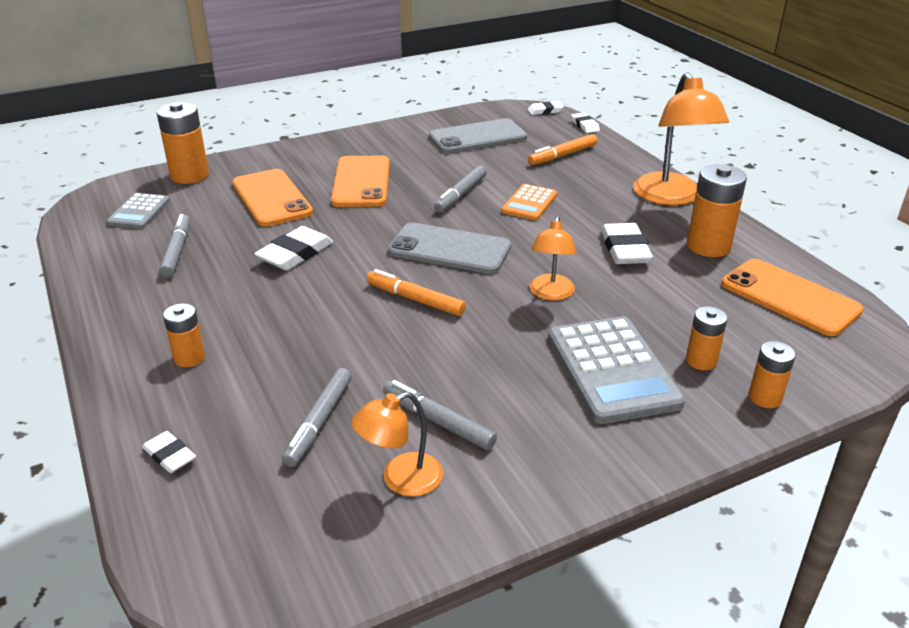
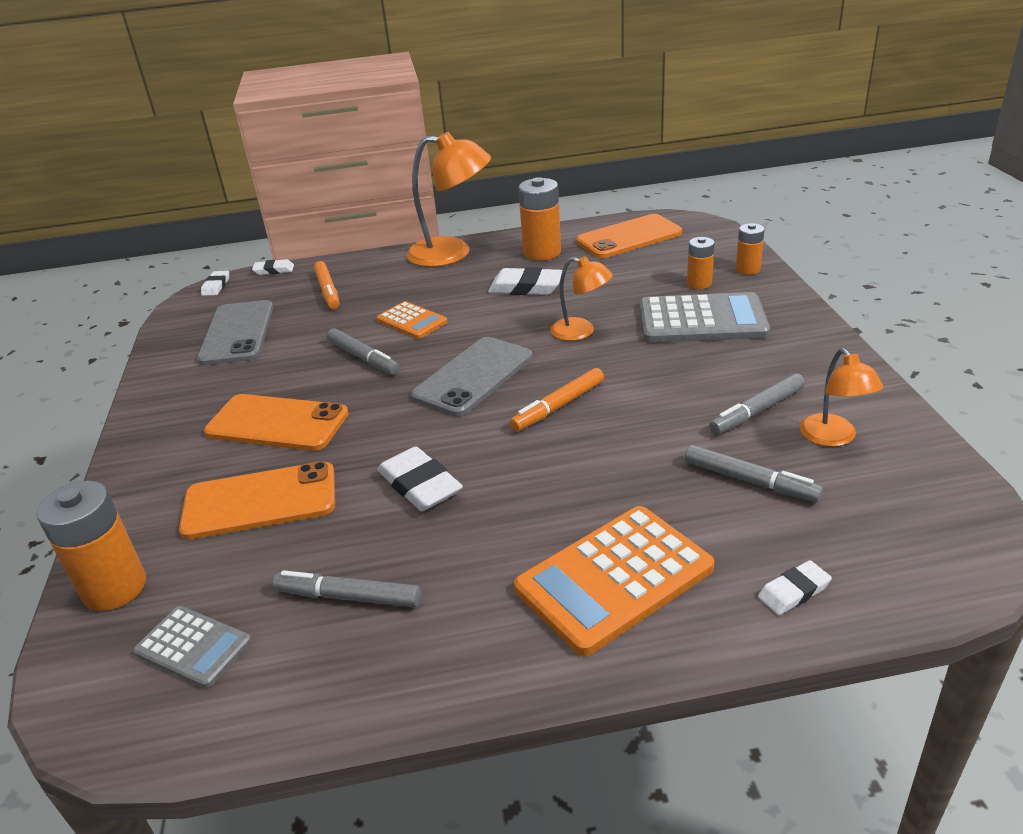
camera: 70 degrees left, 0 degrees up
orange battery [163,303,205,367] -> orange calculator [514,506,714,656]

